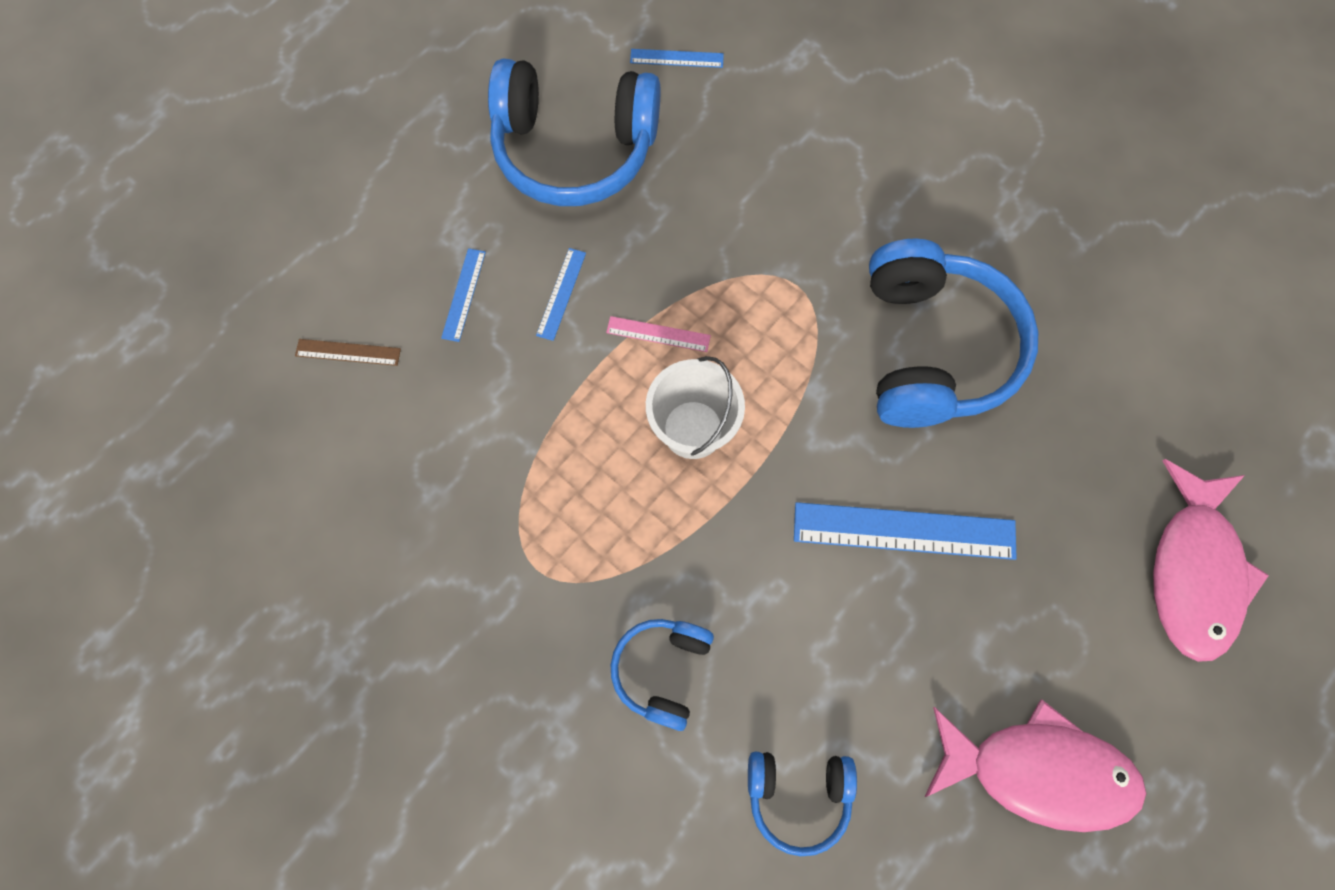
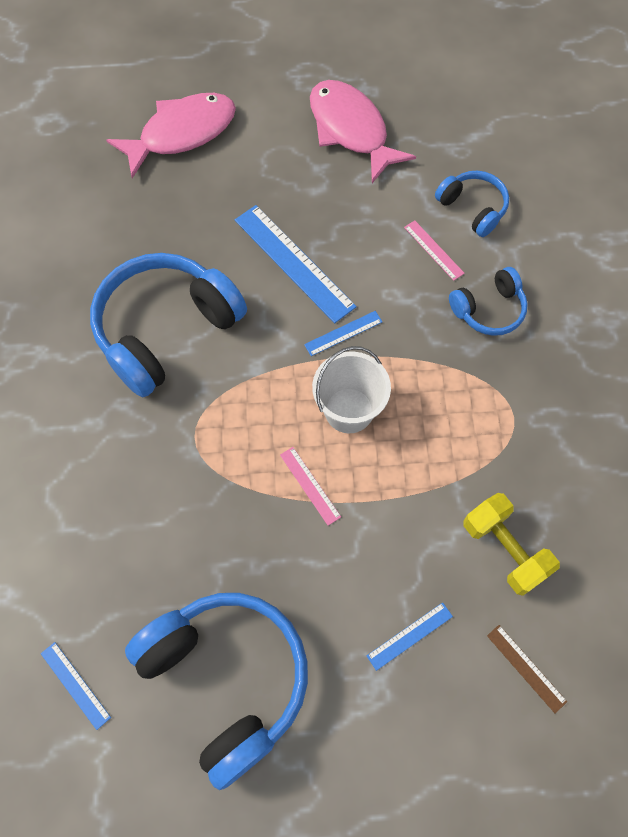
camera: 135 degrees left, 5 degrees down
blue ruler [536,248,586,341] -> blue ruler moved to [304,311,382,356]
none -> pink ruler [404,220,465,281]
none -> yellow dumbbell [463,493,560,596]

